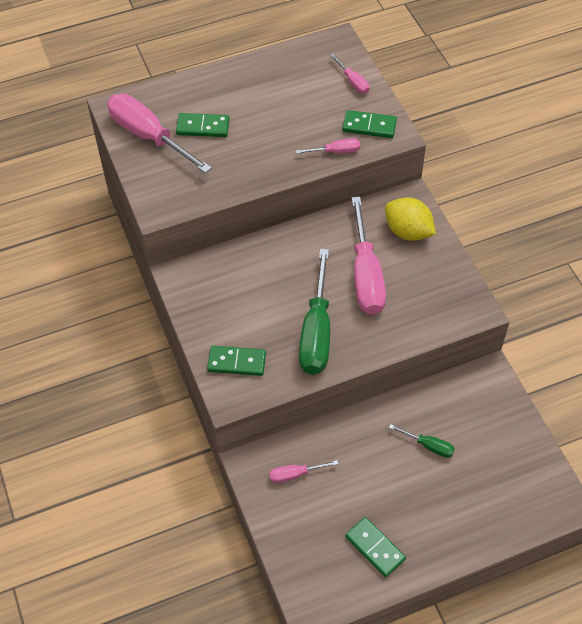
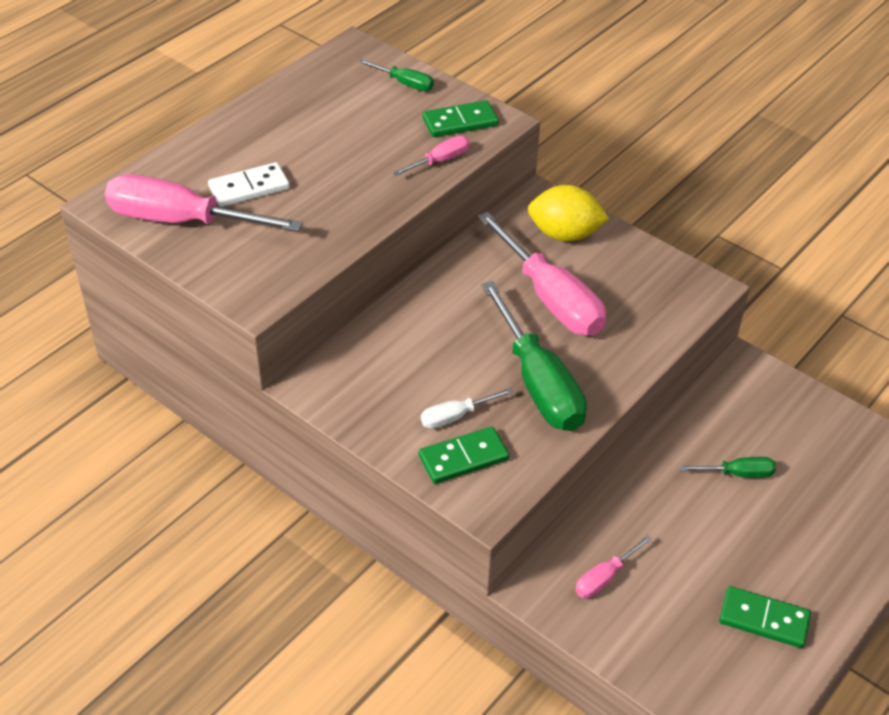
camera: 30 degrees left, 10 degrees down
green domino [176,113,230,137] -> white domino [208,162,290,207]
pink screwdriver [330,54,369,94] -> green screwdriver [359,59,434,91]
none -> white screwdriver [421,388,513,429]

